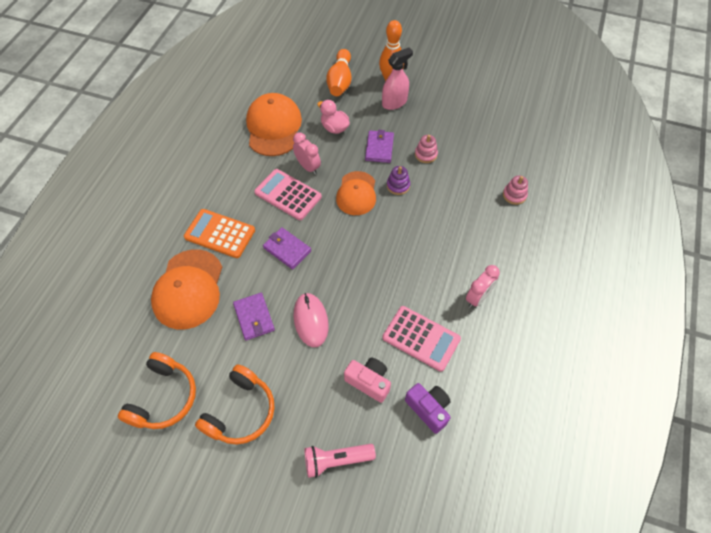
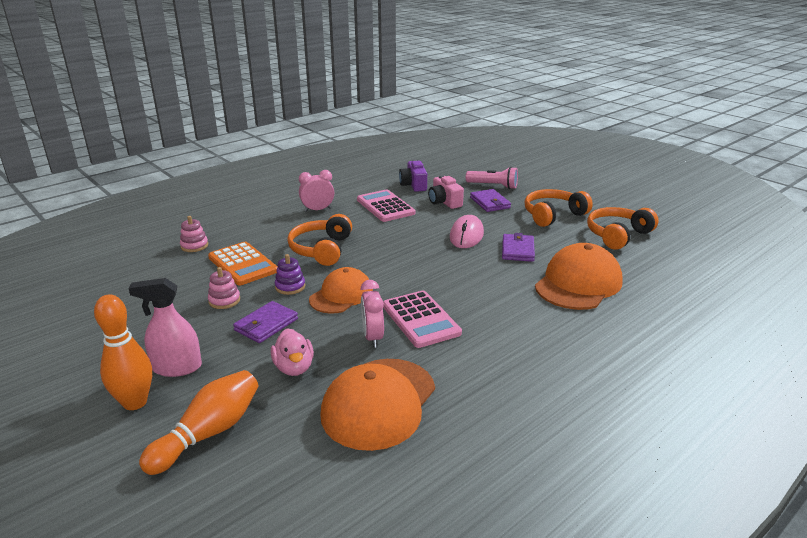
camera: 150 degrees left, 30 degrees down
orange calculator [184,209,255,258] -> orange calculator moved to [208,242,278,285]
purple wallet [263,227,311,270] -> purple wallet moved to [470,189,511,212]
none -> orange headphones [287,214,352,266]

